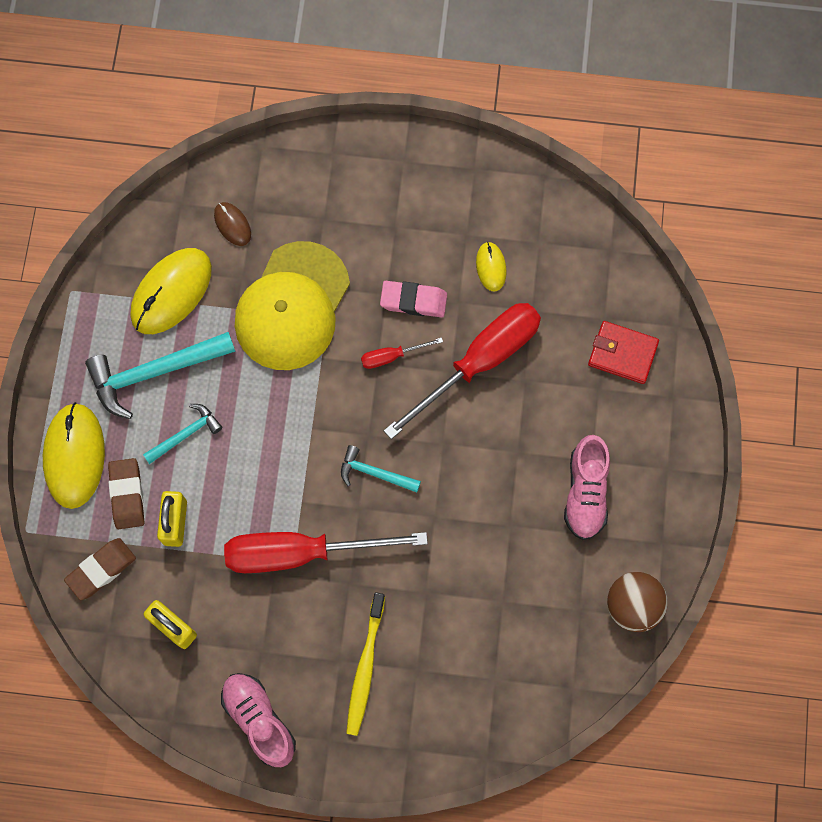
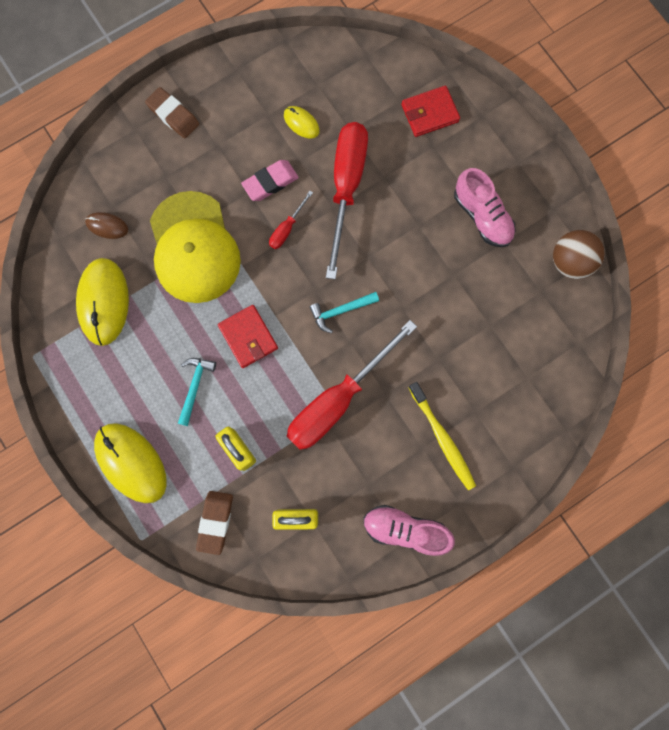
camera: 40 degrees left, 5 degrees up
turquoise hammer [85,332,236,419] -> none
brown eraser [108,458,144,529] -> brown eraser moved to [145,87,199,139]
none -> red wallet [218,305,278,368]

